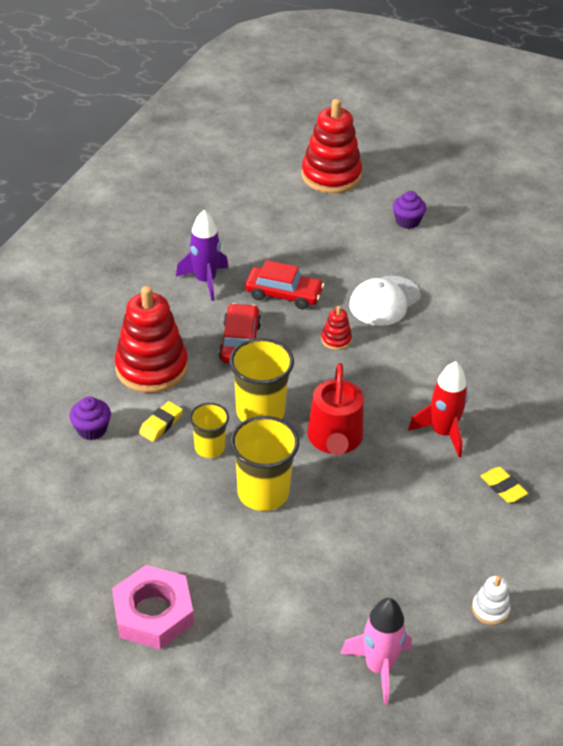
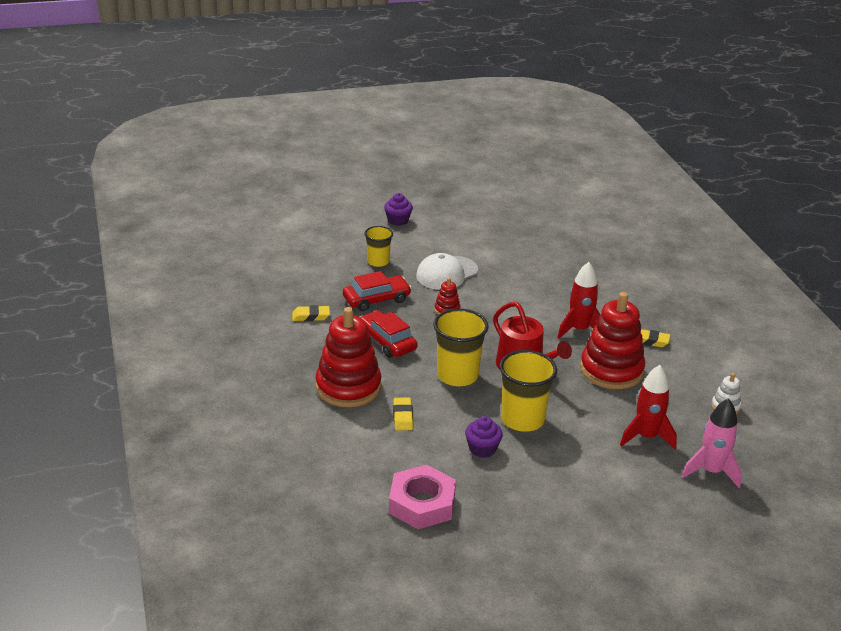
camera: 40 degrees left, 10 degrees down
purple cupcake [70,396,111,440] -> purple cupcake moved to [465,416,503,458]
pink nut [112,565,194,649] -> pink nut moved to [389,465,456,529]
purple rocket [176,210,228,301] -> yellow eraser [292,305,330,321]
yellow cup [189,403,229,458] -> yellow cup moved to [364,226,393,267]
red stacking toy [301,99,362,193] -> red stacking toy moved to [580,292,645,389]
white cap [349,276,421,326] -> white cap turned 45 degrees clockwise [416,253,478,290]
none -> red rocket [620,365,677,449]

